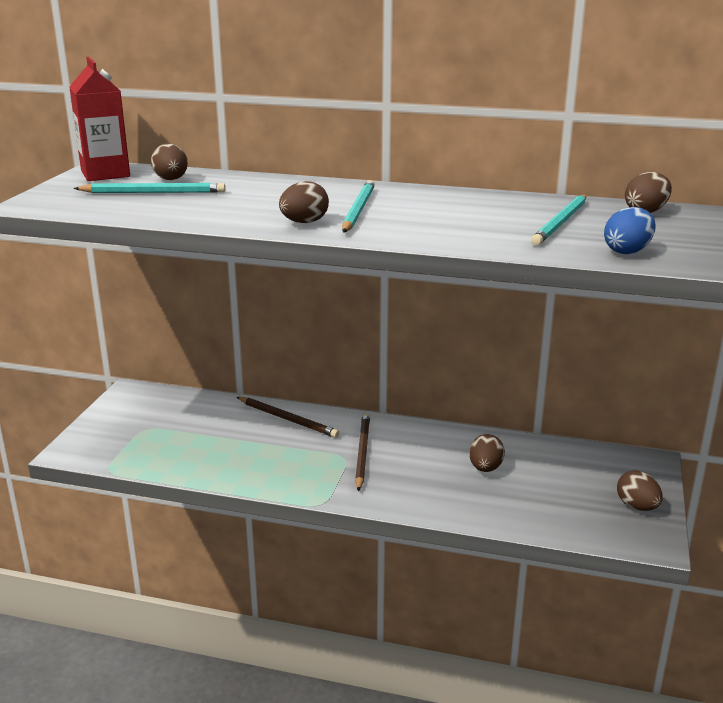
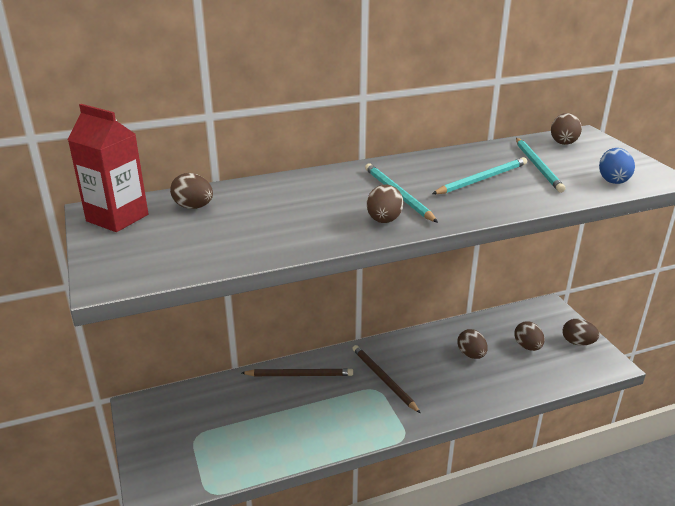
camera: 35 degrees left, 5 degrees up
turquoise pencil [74,183,226,193] -> turquoise pencil moved to [432,157,527,194]
none -> brown egg [514,321,544,351]

